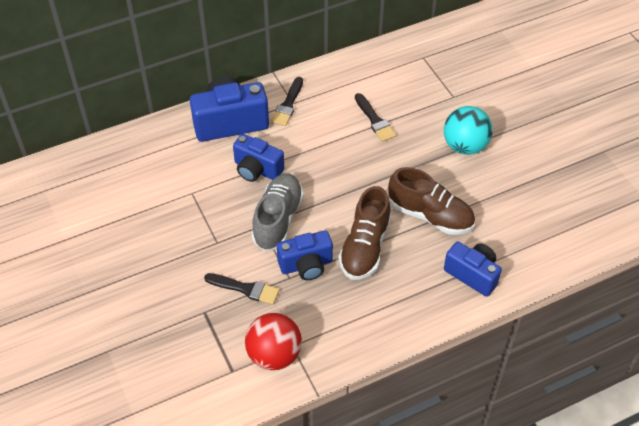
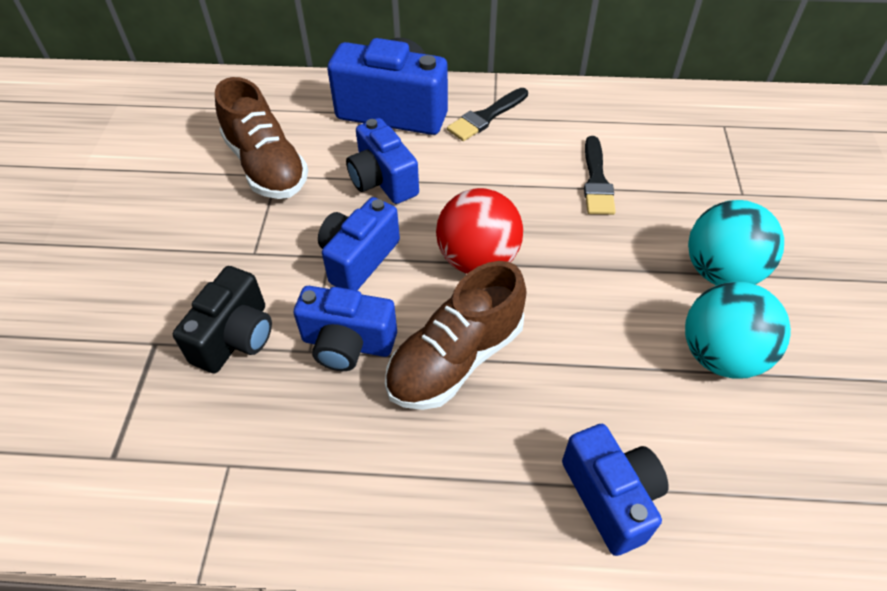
camera: 30 degrees right, 0 degrees up
black brush [204,273,280,305] -> black camera [173,266,272,373]
red ball [245,313,302,370] -> red ball moved to [436,188,523,274]
grey shoe [251,174,304,251] -> blue camera [318,197,400,290]
brown shoe [388,167,475,235] -> brown shoe moved to [215,77,308,199]
none -> turquoise ball [685,282,791,379]

